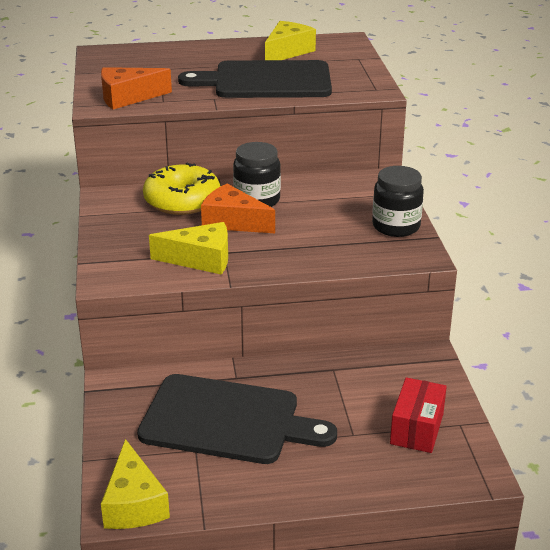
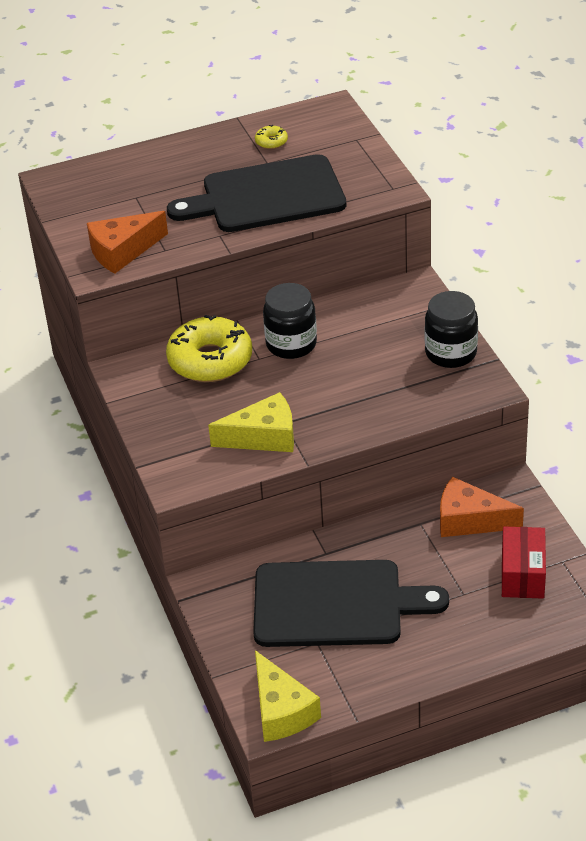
camera: 10 degrees left, 10 degrees up
orange cheese [201,184,275,233] -> orange cheese moved to [440,477,524,537]
yellow cheese [265,21,316,60] -> yellow donut [255,125,288,149]

